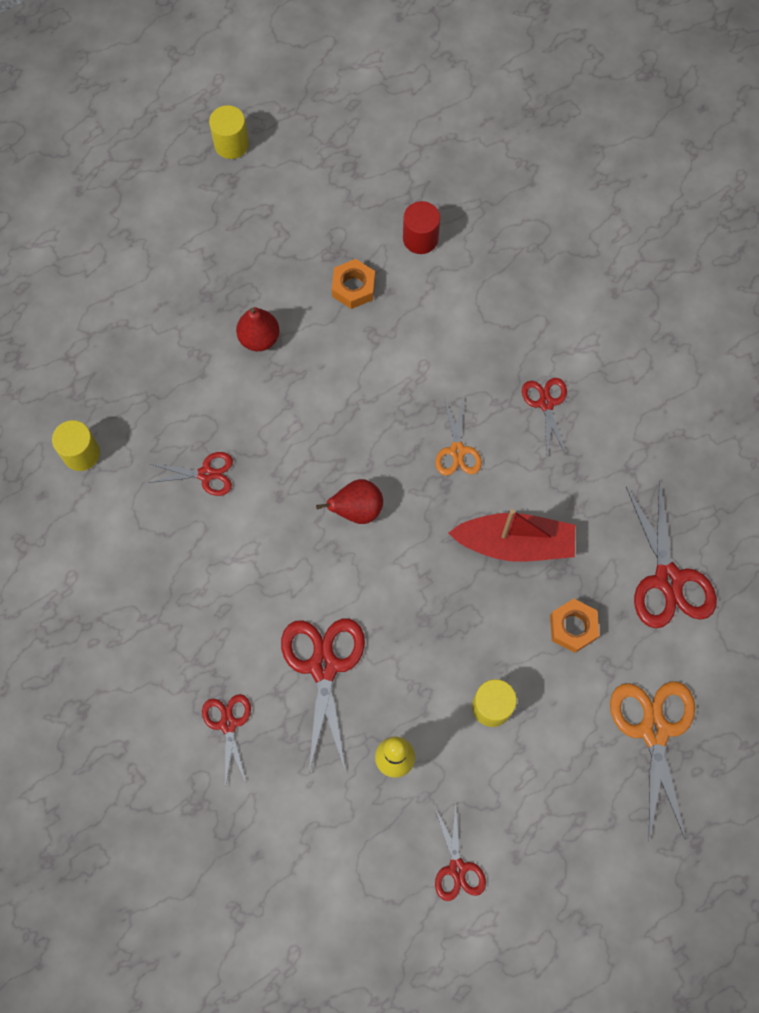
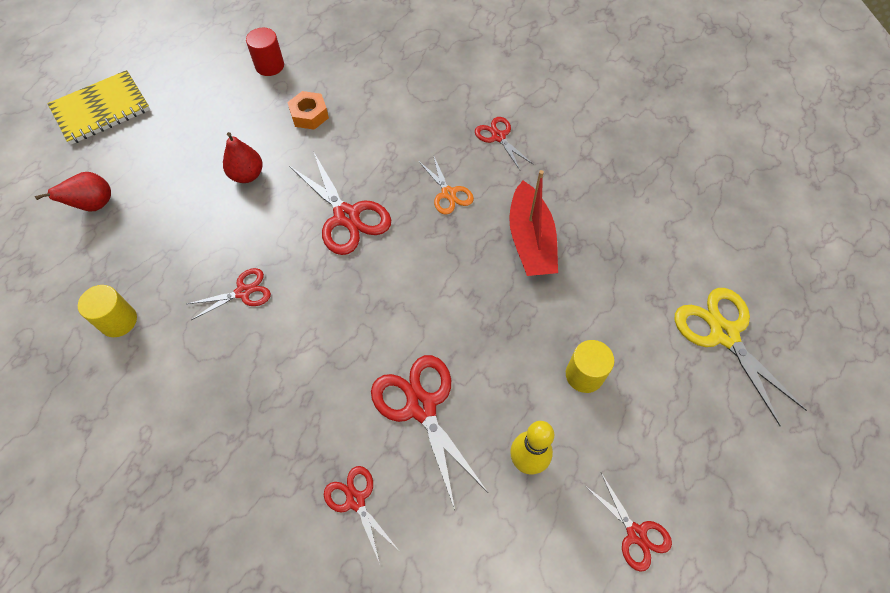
camera: 25 degrees left, 10 degrees down
yellow cylinder [209,105,249,159] -> none
red pear [316,479,383,524] -> red pear moved to [35,172,111,211]
red cylinder [403,201,440,254] -> red cylinder moved to [246,28,284,76]
red boat [449,509,575,562] -> red boat turned 105 degrees clockwise [509,170,558,276]
orange nut [550,599,599,653] -> none
orange scissors [610,681,695,840] -> yellow scissors [675,288,807,426]
red scissors [626,479,717,628] -> red scissors moved to [289,151,391,255]
none -> yellow notebook [47,70,150,145]

